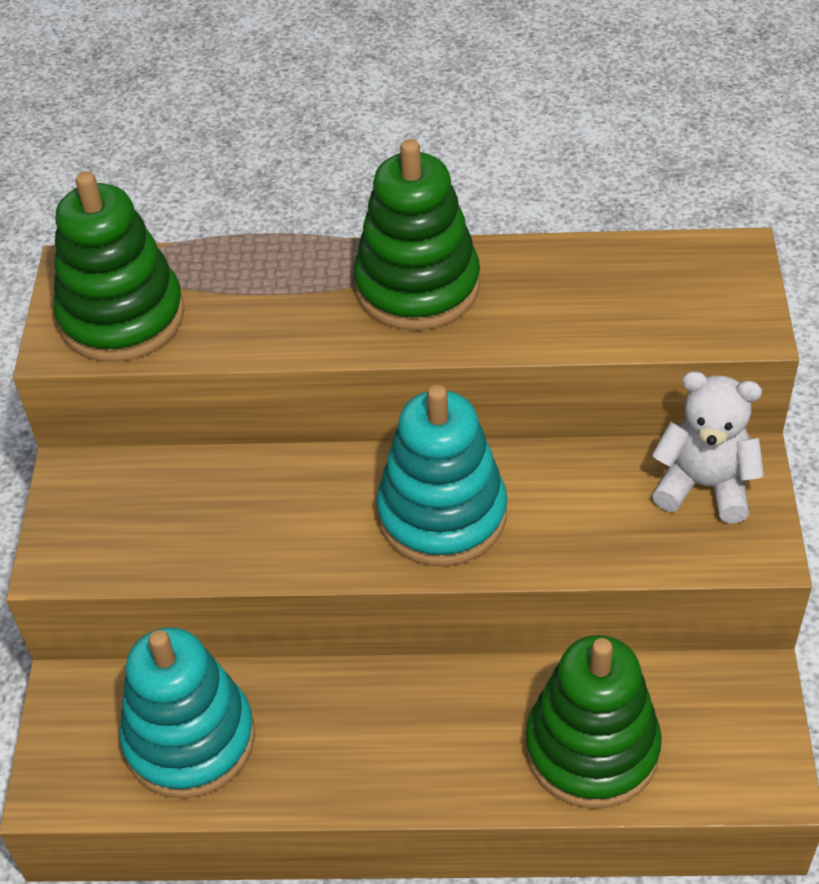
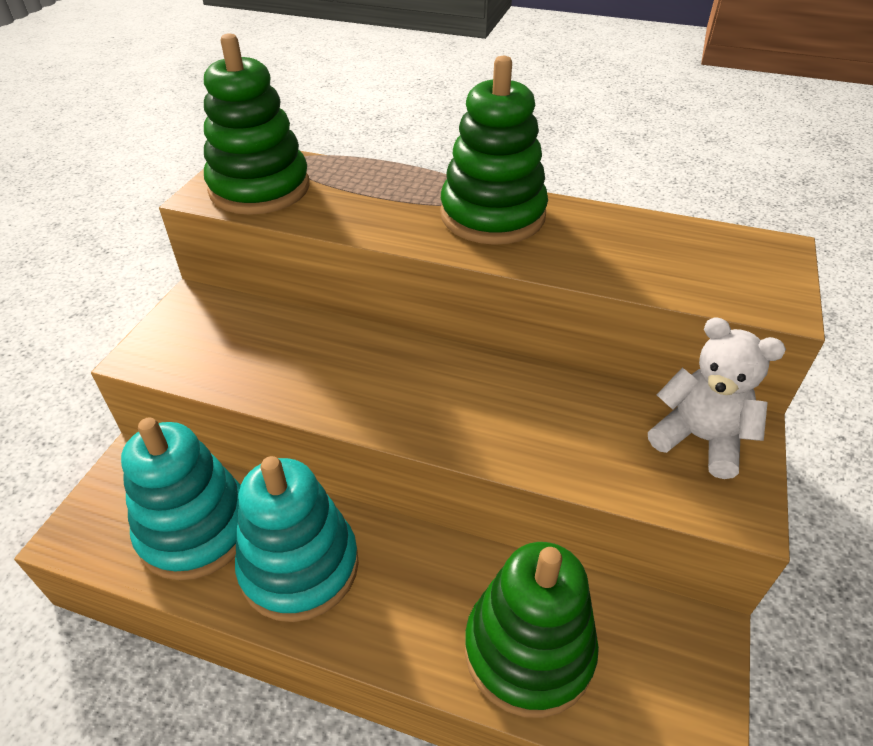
camera: 15 degrees right, 5 degrees down
turquoise stacking toy [376,385,507,566] -> turquoise stacking toy moved to [235,456,359,622]

